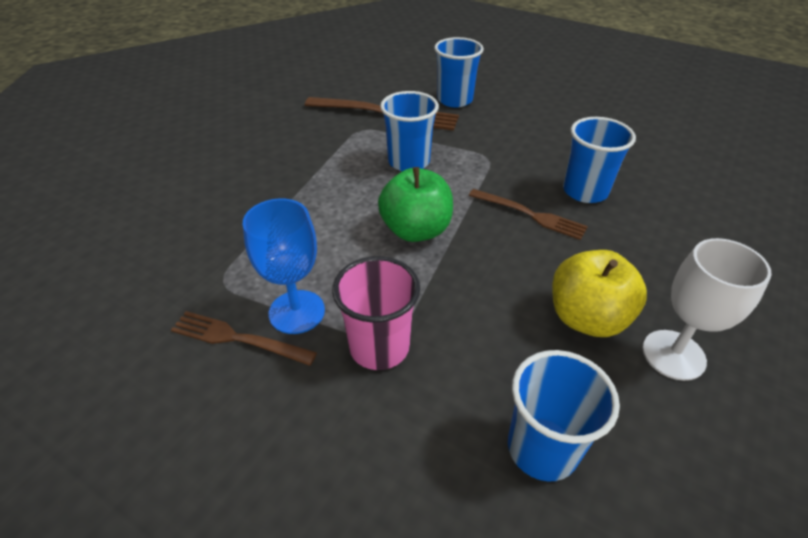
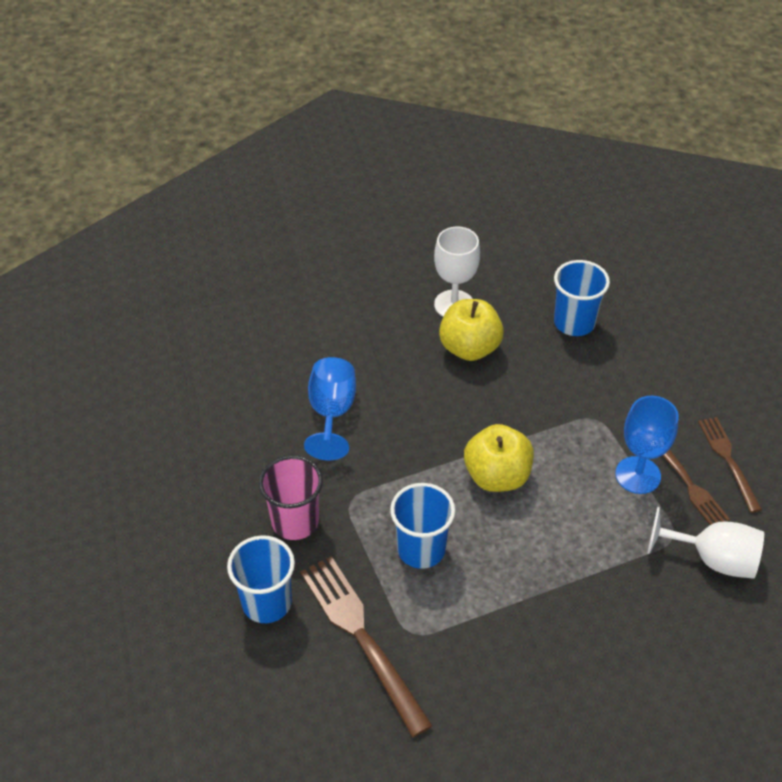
camera: 135 degrees left, 5 degrees up
pink cup [332,256,420,370] -> pink cup moved to [259,455,323,540]
green apple [378,167,453,242] -> yellow apple [464,424,534,492]
brown fork [469,189,588,240] -> brown fork moved to [698,417,762,513]
blue cup [563,117,636,203] -> blue goblet [304,357,356,460]
none -> white goblet [647,507,764,579]

